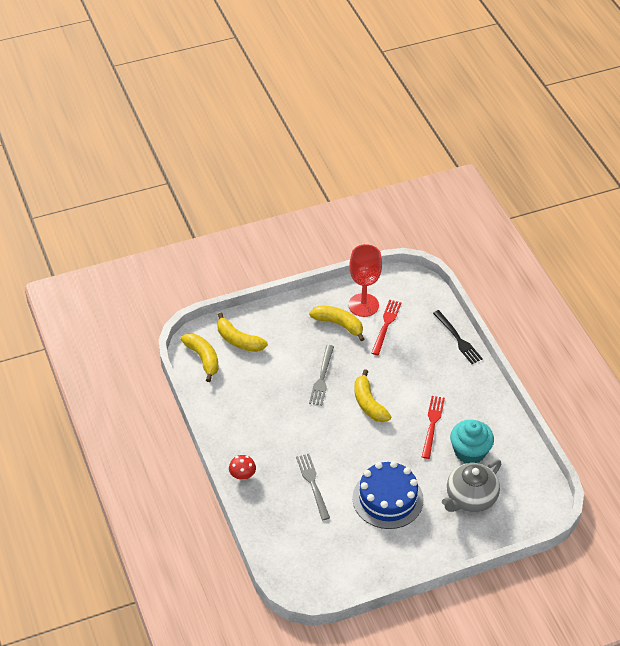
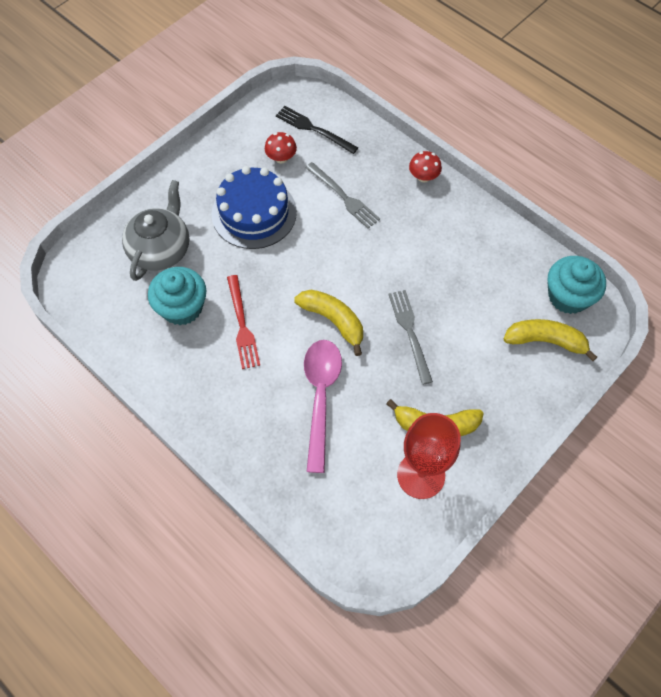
camera: 155 degrees right, 15 degrees up
yellow banana [180,333,219,382] -> turquoise cupcake [547,256,606,314]
red fork [371,300,402,355] -> none
black fork [433,310,483,364] -> black fork moved to [276,106,358,154]
none -> red mushroom [265,132,297,163]
none -> pink spoon [304,340,342,473]

